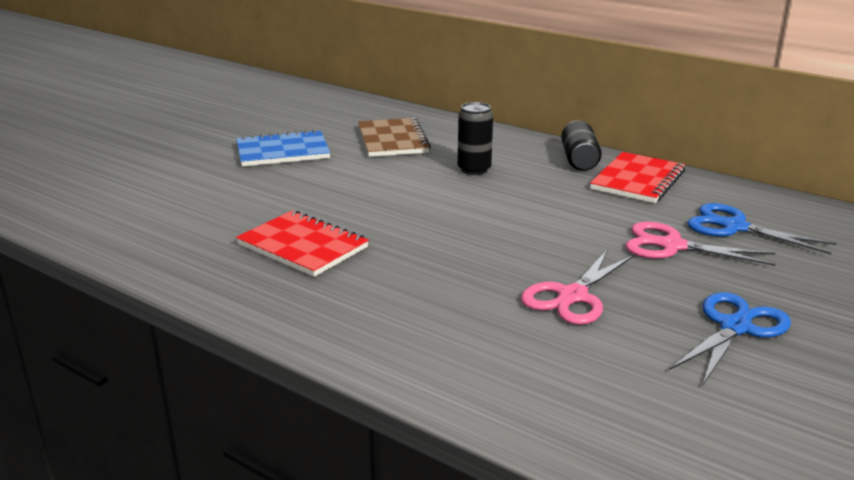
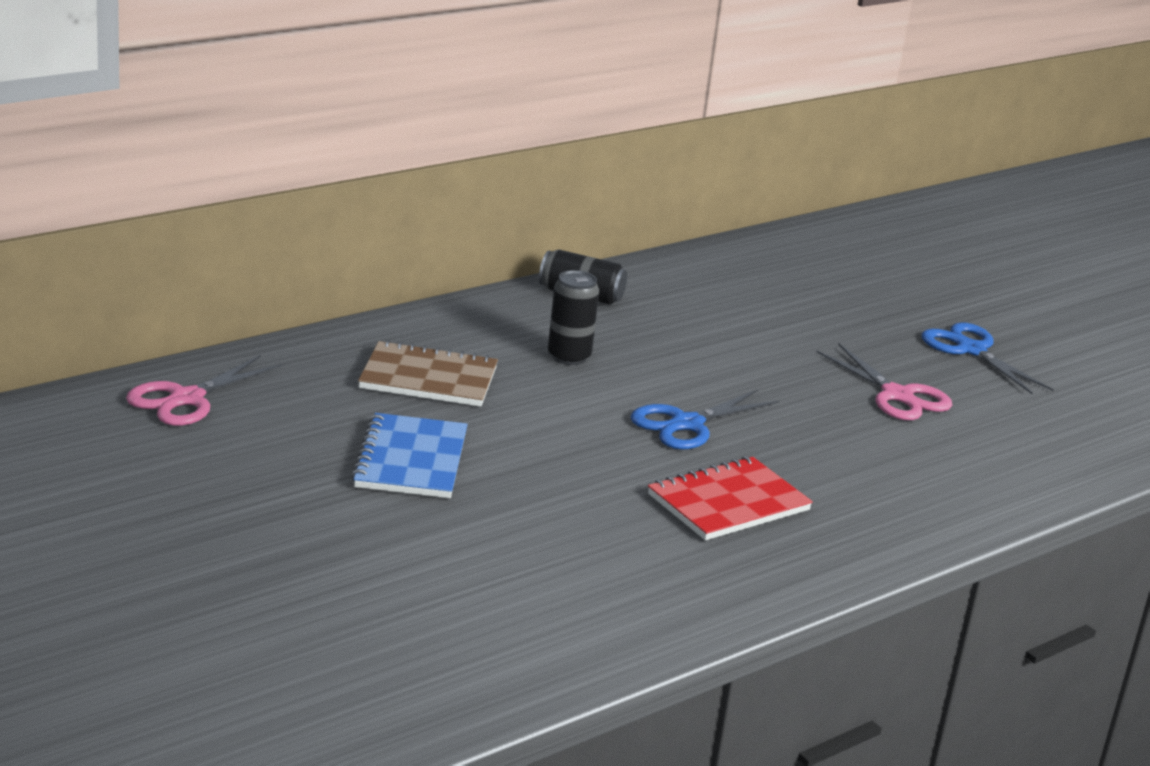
camera: 75 degrees left, 0 degrees up
red notebook [590,152,685,203] -> none
pink scissors [625,222,775,266] -> pink scissors moved to [126,355,283,426]
blue scissors [687,203,837,254] -> blue scissors moved to [631,389,779,450]

